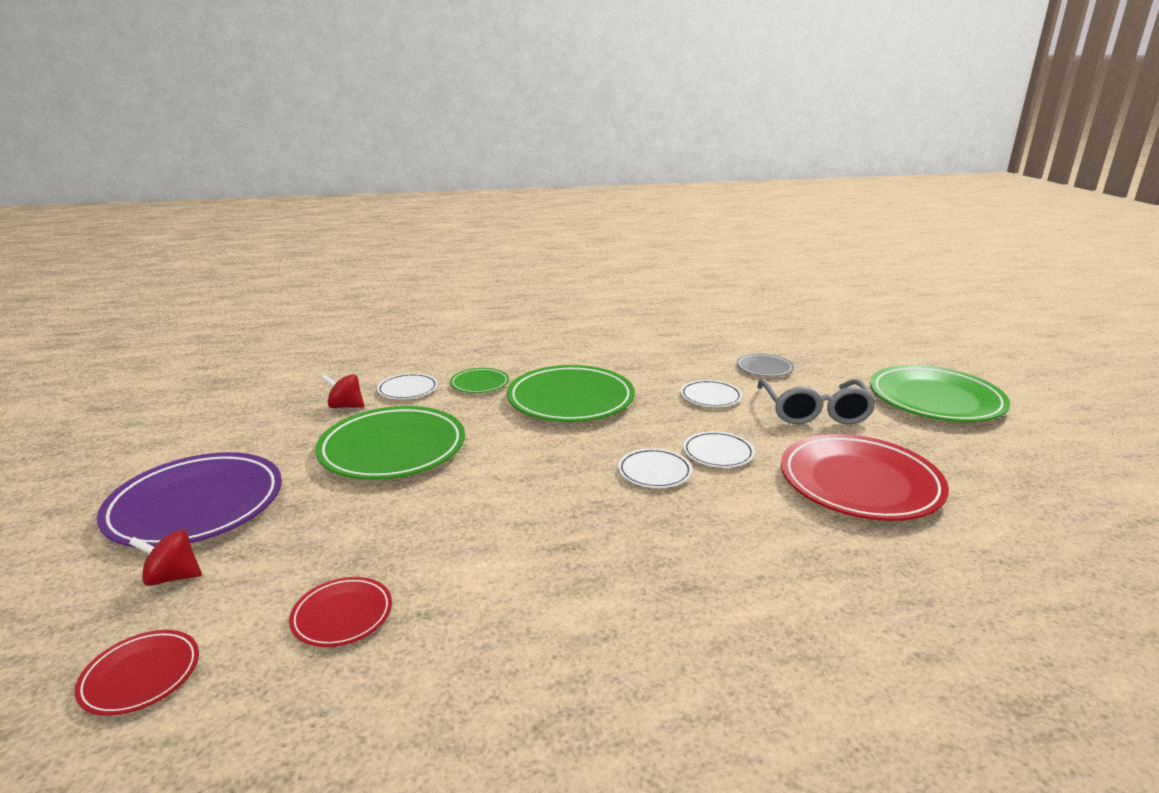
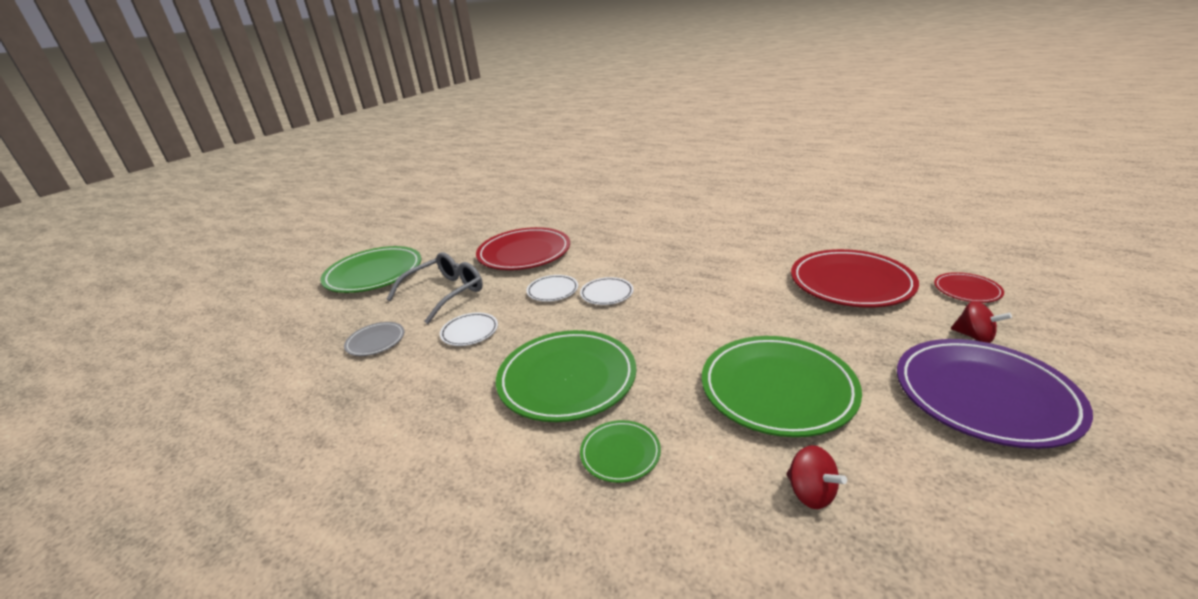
camera: 135 degrees left, 5 degrees up
red plate [289,577,392,647] -> red plate [791,249,919,308], size x2.07
white plate [377,373,438,399] -> none

